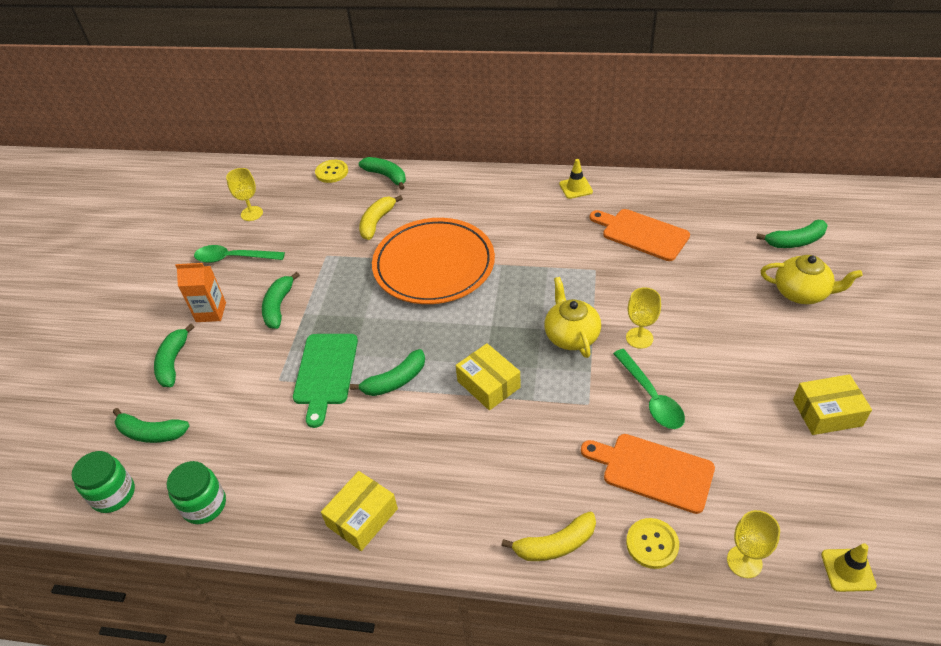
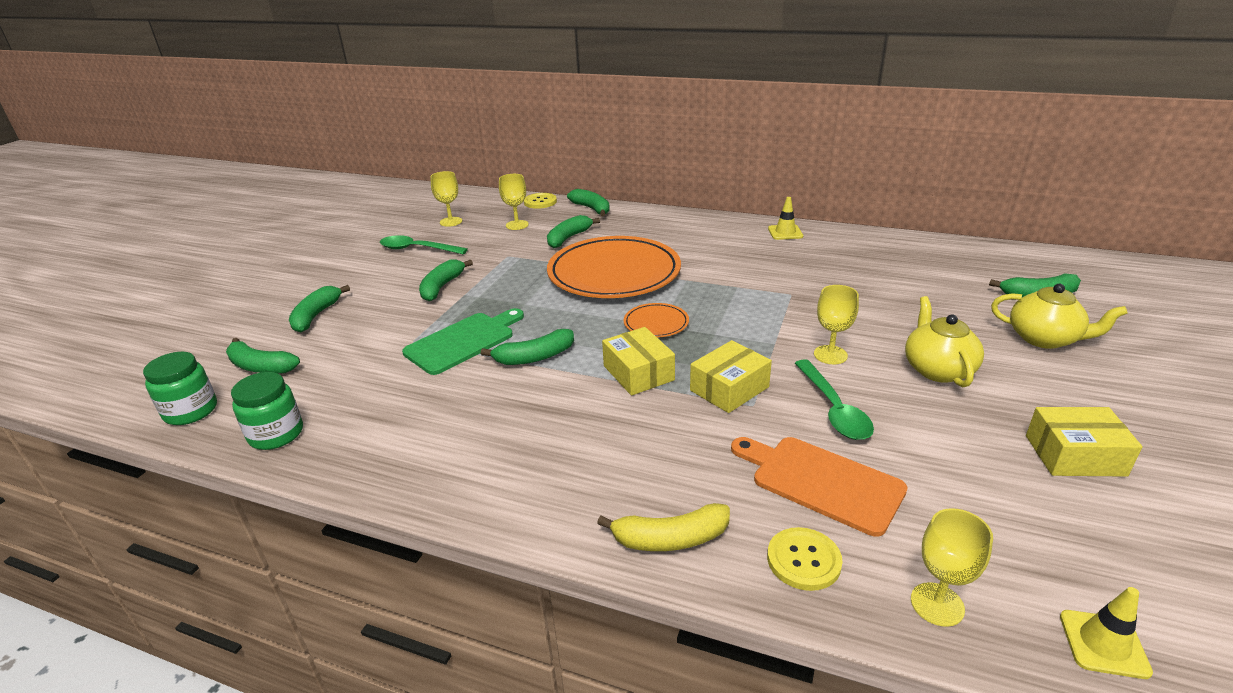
camera: 10 degrees right, 15 degrees down
orange carton [175,263,226,322] -> none
green cutting board [293,334,358,428] -> green cutting board turned 150 degrees counterclockwise [402,308,524,375]
yellow box [321,471,398,551] -> yellow box moved to [690,340,772,413]
yellow banana [359,195,403,240] -> green banana [547,215,600,248]
yellow teapot [544,277,601,358] -> yellow teapot moved to [905,296,984,387]
orange cutting board [590,209,690,261] -> none
none -> yellow goblet [499,174,529,230]
none -> orange plate [624,303,689,337]

